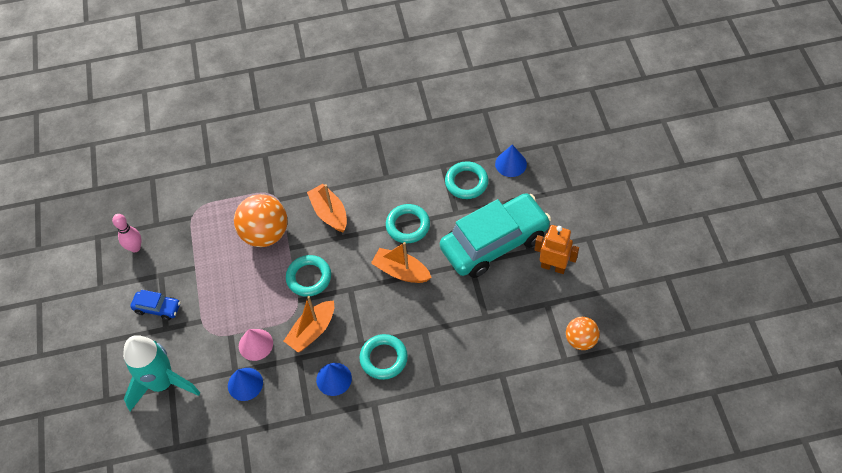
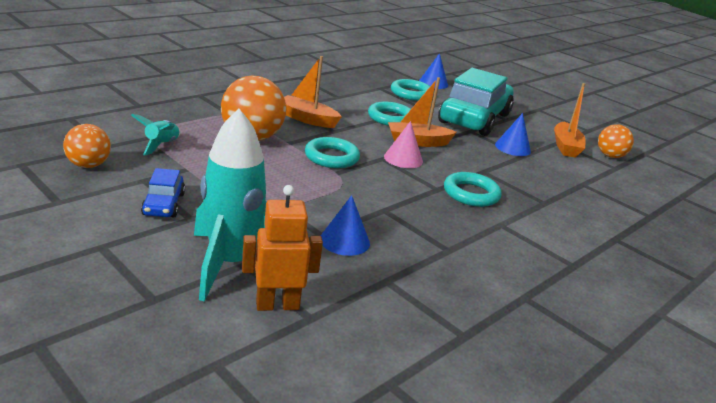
camera: 40 degrees left, 30 degrees down
pink bowling pin [112,214,141,252] -> orange ball [63,124,111,168]
blue car [130,290,181,321] -> blue car turned 105 degrees clockwise [141,168,185,217]
pink cone [239,329,273,361] -> pink cone moved to [384,121,423,168]
orange boat [284,296,334,353] -> orange boat moved to [554,83,586,158]
blue cone [316,363,352,396] -> blue cone moved to [495,113,531,156]
orange robot [535,225,579,274] -> orange robot moved to [242,185,323,311]
none -> turquoise rocket [131,114,181,155]

